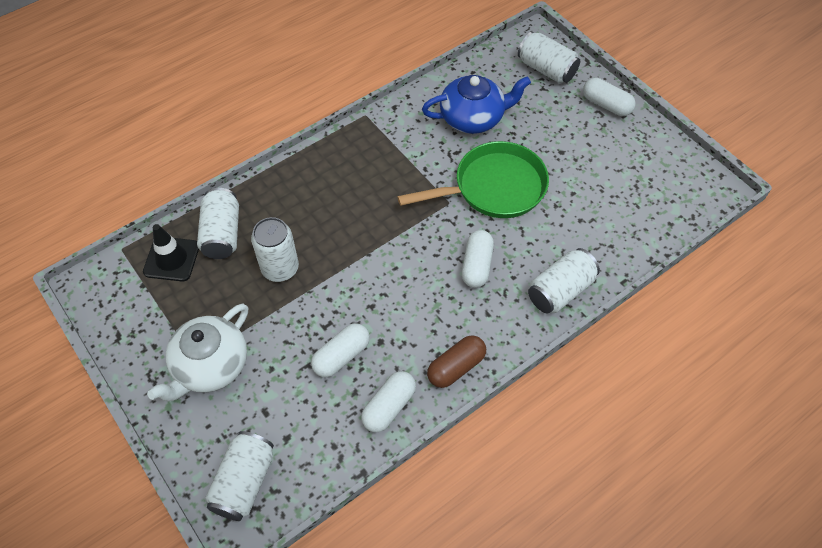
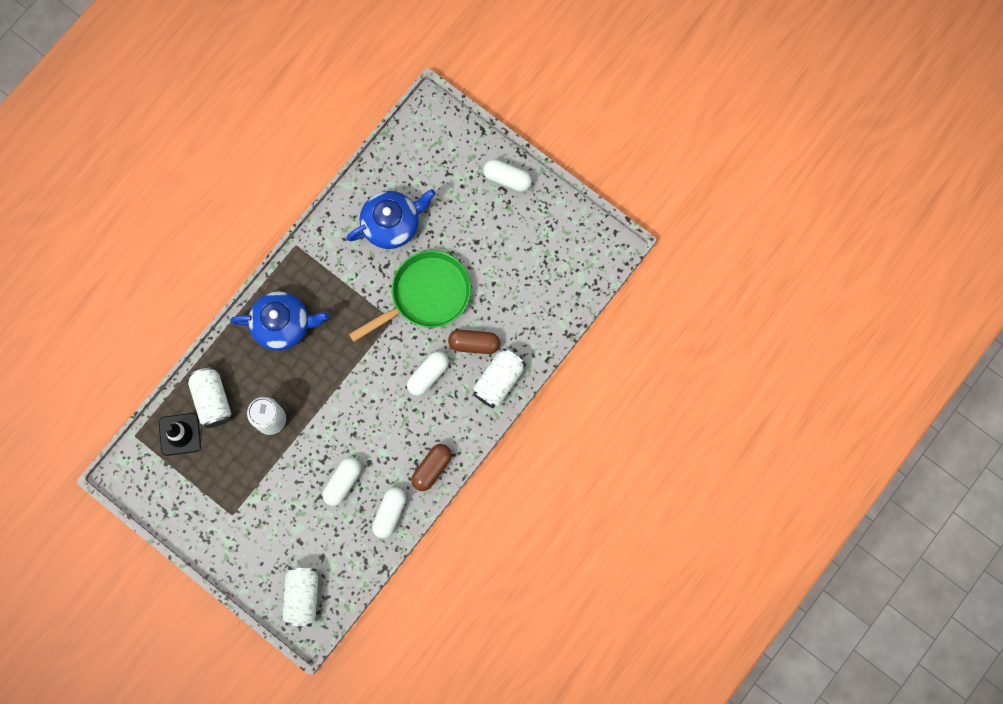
camera: 15 degrees left, 20 degrees up
white teapot [147,304,248,401] -> none
white capsule [462,230,494,288] -> white capsule turned 45 degrees clockwise [407,351,449,396]
white can [518,32,580,83] -> none
none -> blue teapot [230,291,329,351]
none -> brown capsule [448,330,500,354]

